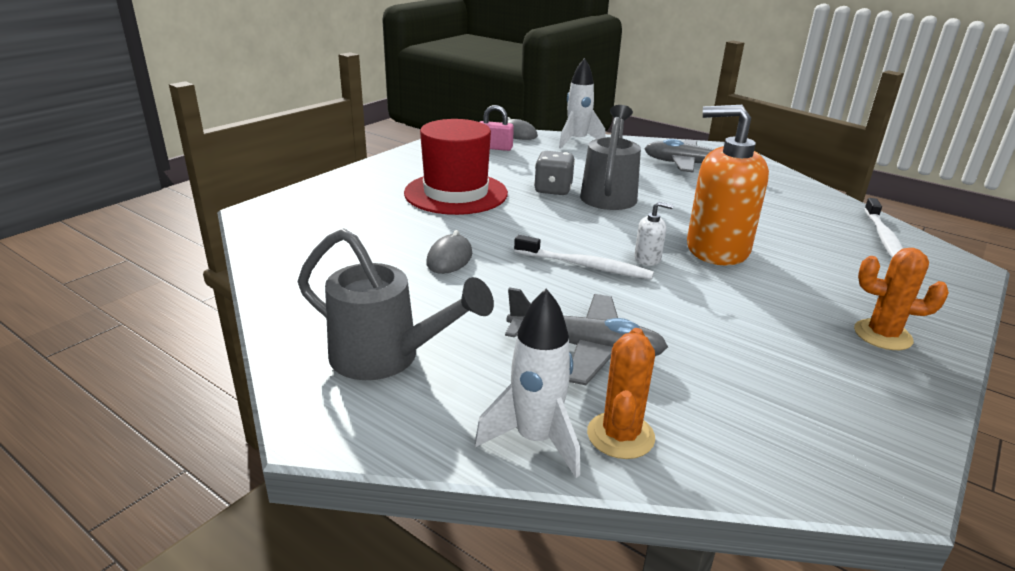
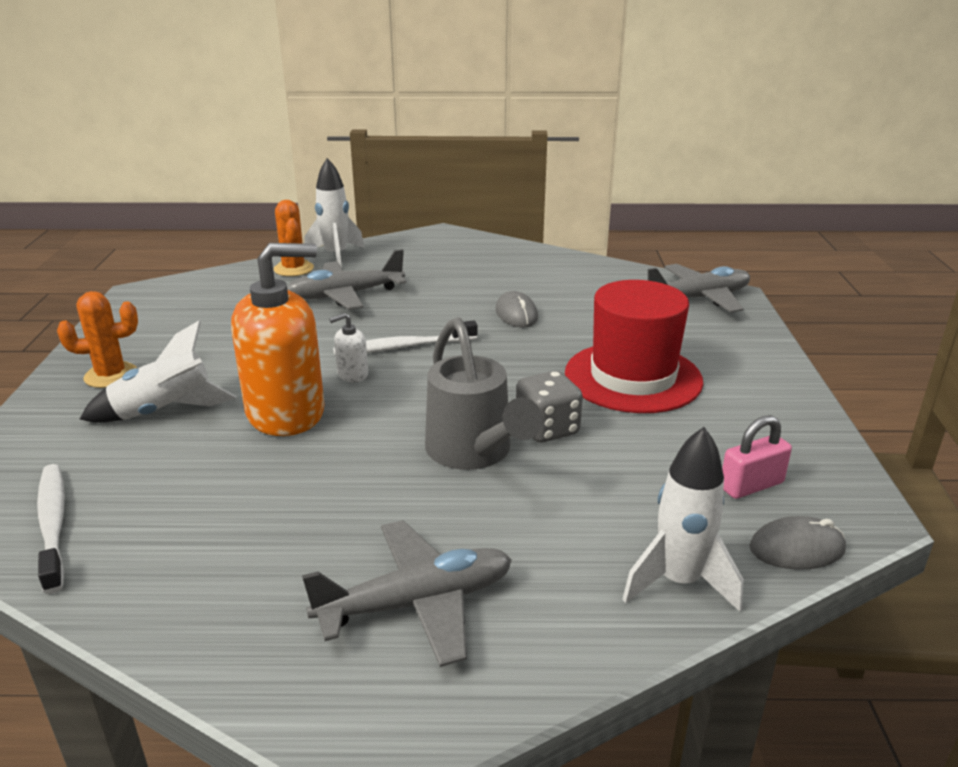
camera: 145 degrees right, 0 degrees up
grey watering can [298,228,494,380] -> none
none -> white rocket [79,321,236,423]
none -> grey plane [648,264,750,313]

